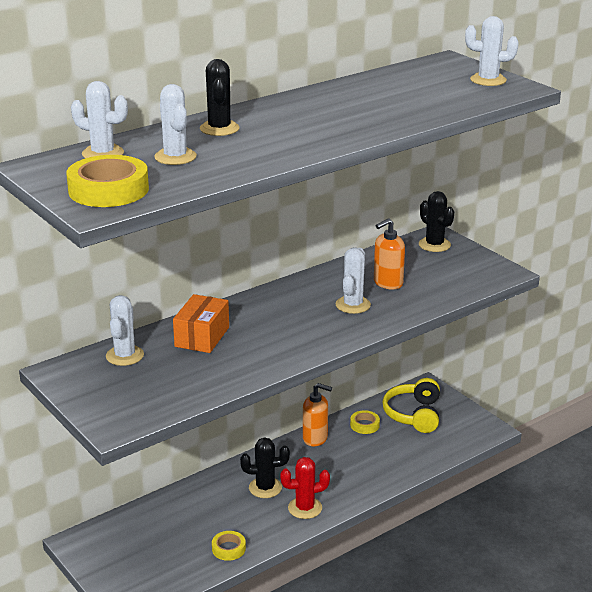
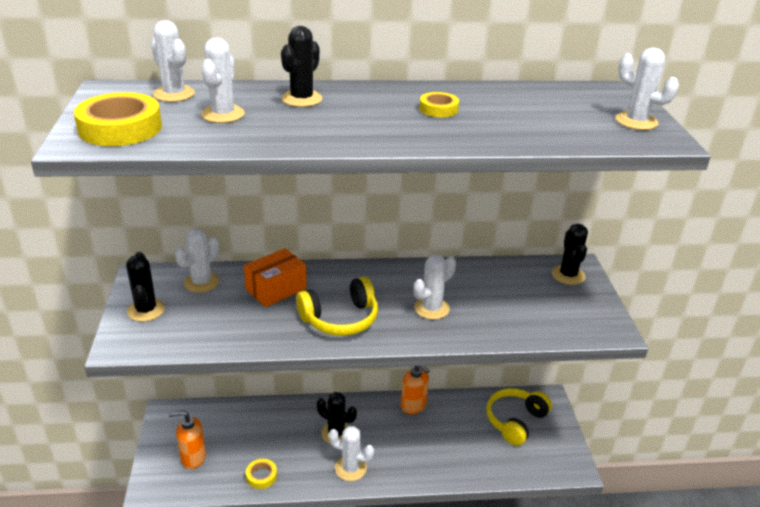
camera: 30 degrees right, 5 degrees up
red cactus [280,457,330,519] -> white cactus [329,426,374,481]
yellow tape [350,410,380,434] -> yellow tape moved to [419,92,459,117]
orange soap dispenser [374,218,405,290] -> orange soap dispenser moved to [169,410,206,469]
none -> black cactus [126,252,165,322]
none -> yellow headphones [296,277,378,336]

